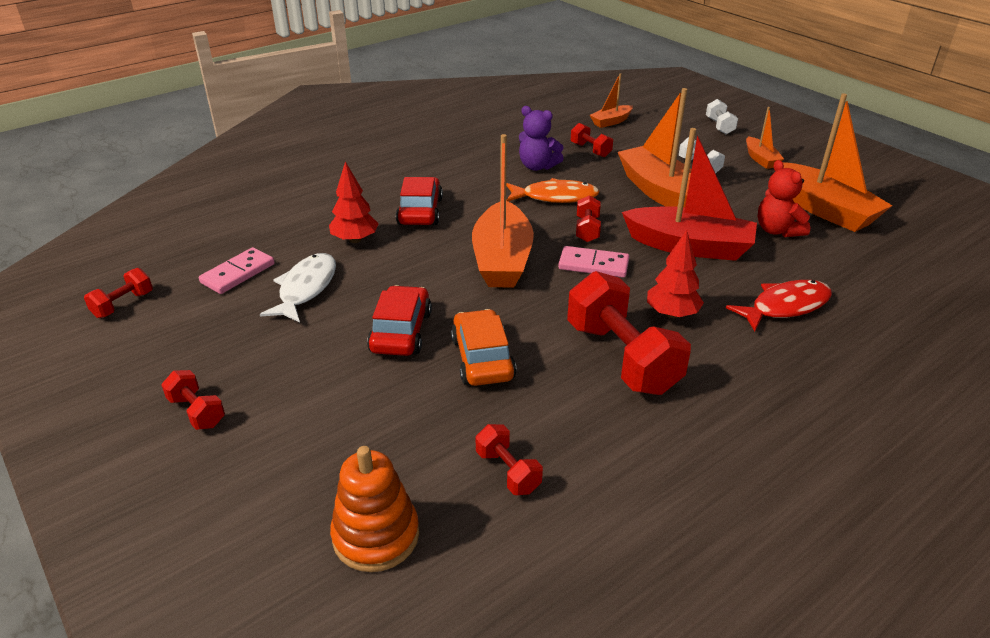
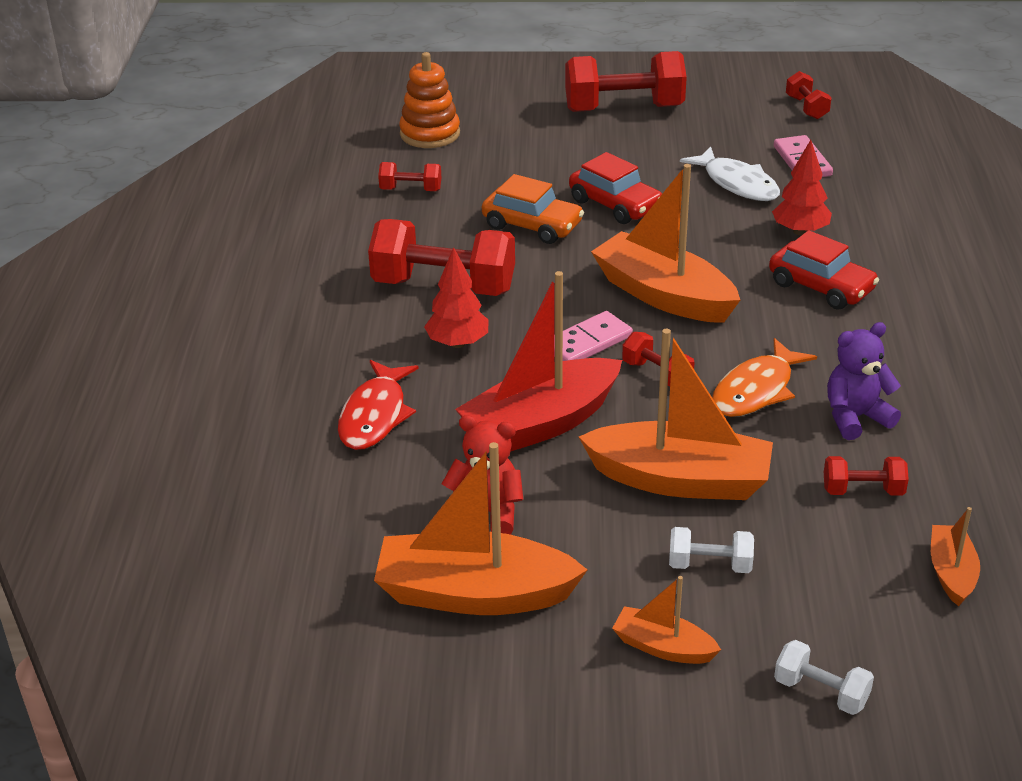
camera: 130 degrees right, 0 degrees up
red dumbbell [161,370,225,430] -> red dumbbell [565,51,687,112], size x2.08

